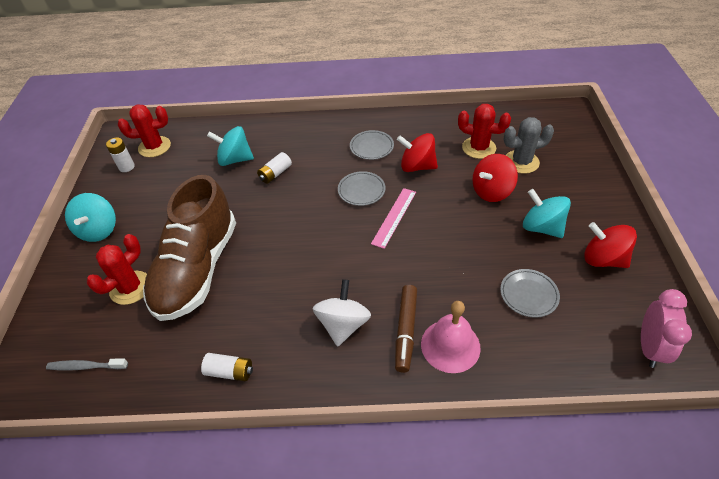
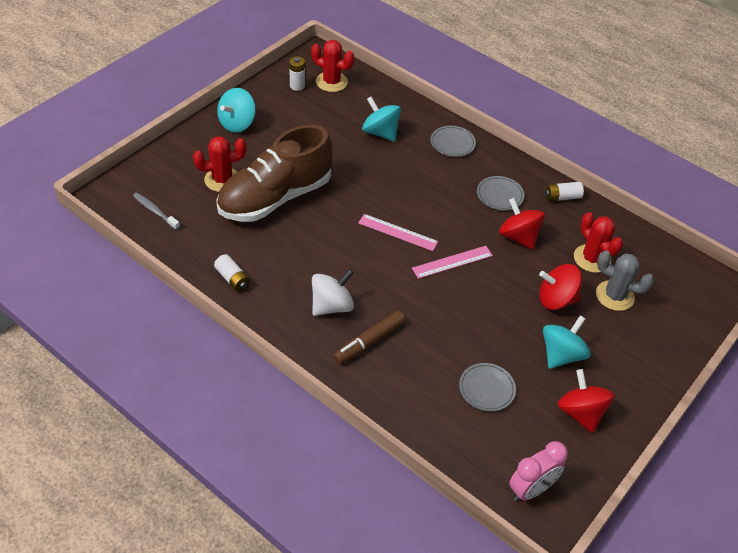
camera: 35 degrees right, 0 degrees up
white battery [257,152,292,184] -> white battery moved to [545,182,584,201]
grey plate [338,171,386,206] -> grey plate moved to [430,126,476,157]
pink bell [421,301,481,373] -> none
turquoise spinning top [523,189,571,238] -> turquoise spinning top turned 45 degrees clockwise [543,315,591,369]
none -> pink ruler [358,214,438,251]

